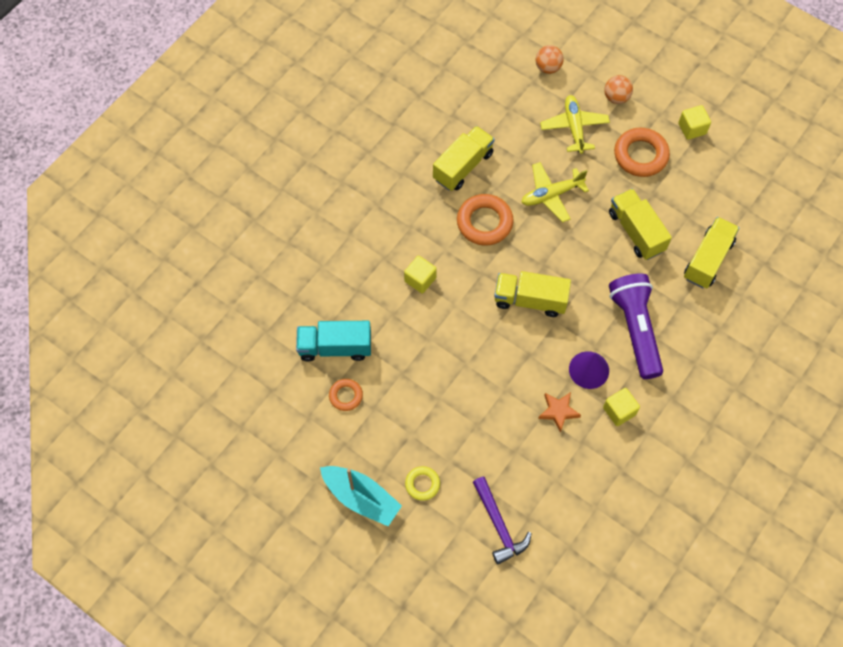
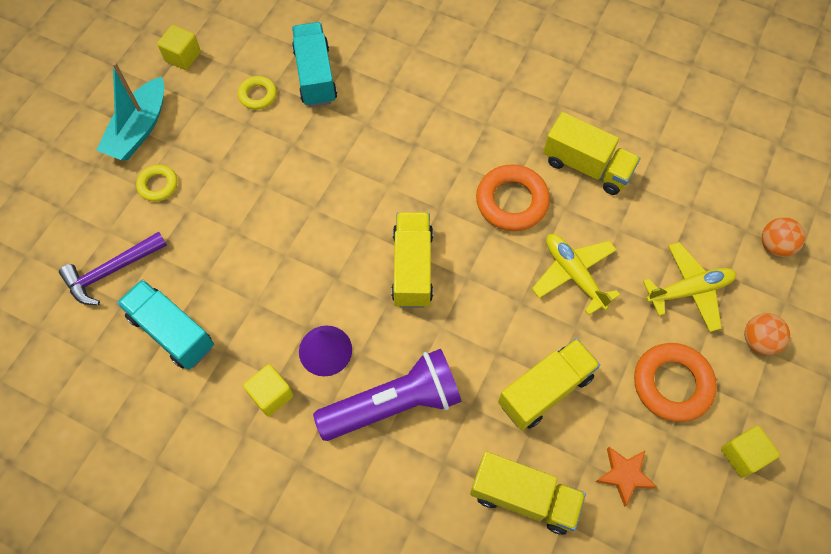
camera: 80 degrees right, 0 degrees up
orange ring [329,379,363,411] -> yellow ring [238,76,277,110]
yellow cube [404,256,437,293] -> yellow cube moved to [157,25,201,70]
orange star [538,392,581,433] -> orange star moved to [596,447,657,507]
none -> turquoise truck [117,279,214,370]

